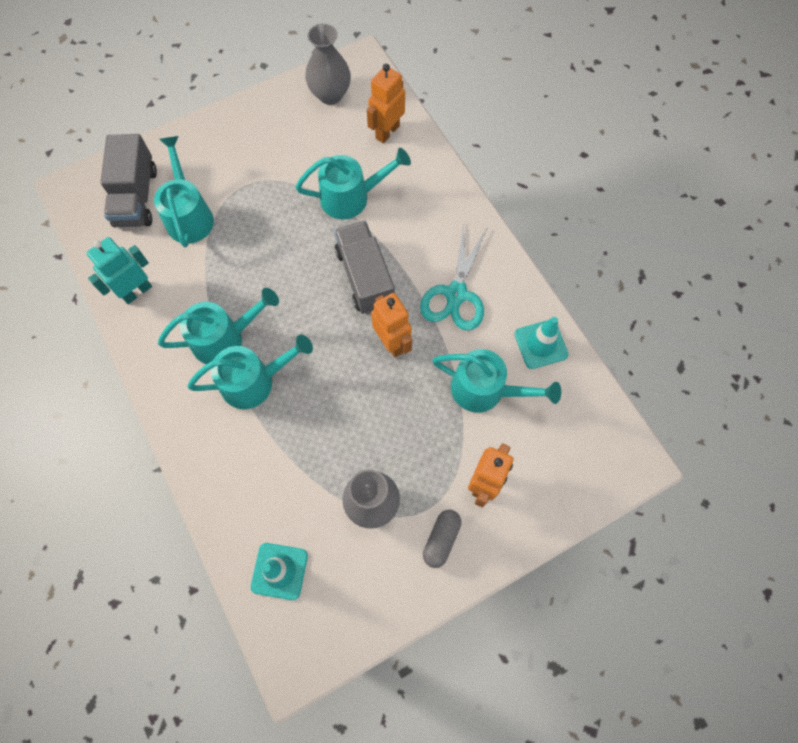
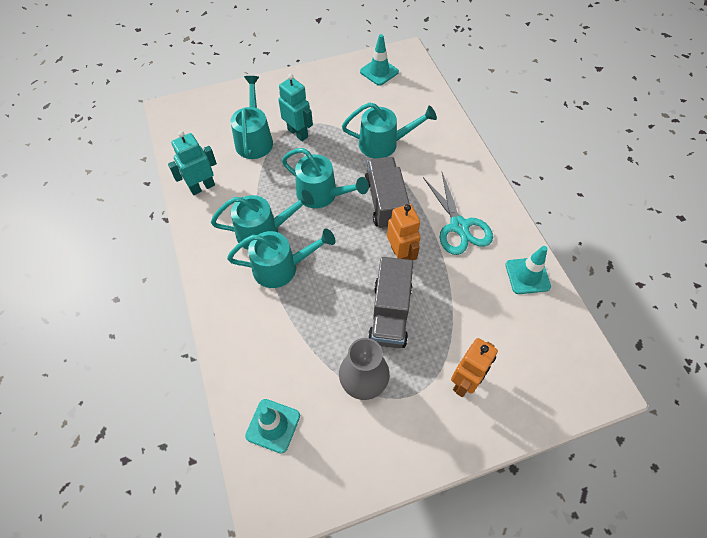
camera: 10 degrees right, 10 degrees down
grey truck [100,134,157,227] -> grey truck moved to [368,257,413,348]
grey vase [305,23,351,105] -> turquoise traffic cone [360,34,399,86]
orange robot [367,64,405,143] -> none
turquoise scissors [420,224,488,331] -> turquoise scissors turned 45 degrees counterclockwise [423,173,493,255]
grey capsule [423,510,461,568] -> none
turquoise watering can [432,349,561,413] -> turquoise watering can moved to [282,148,369,208]
none -> turquoise robot [278,74,313,141]

